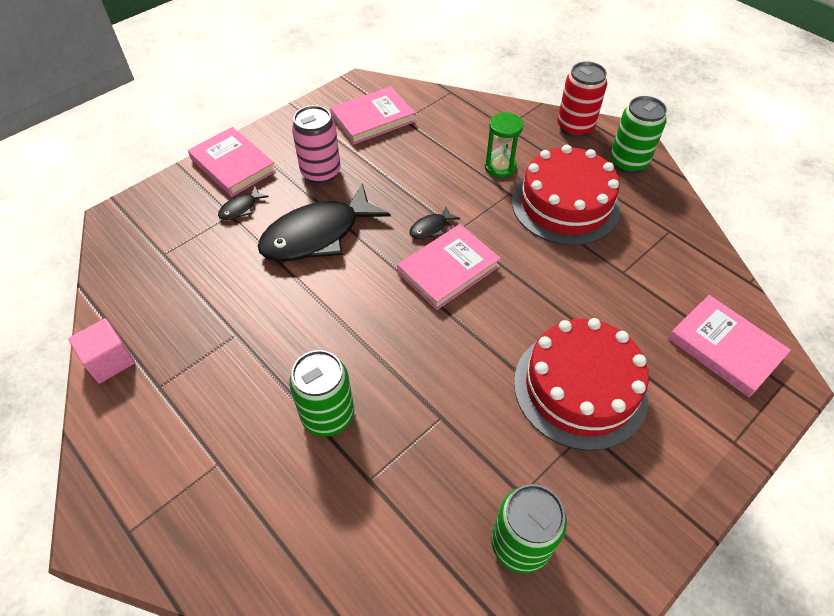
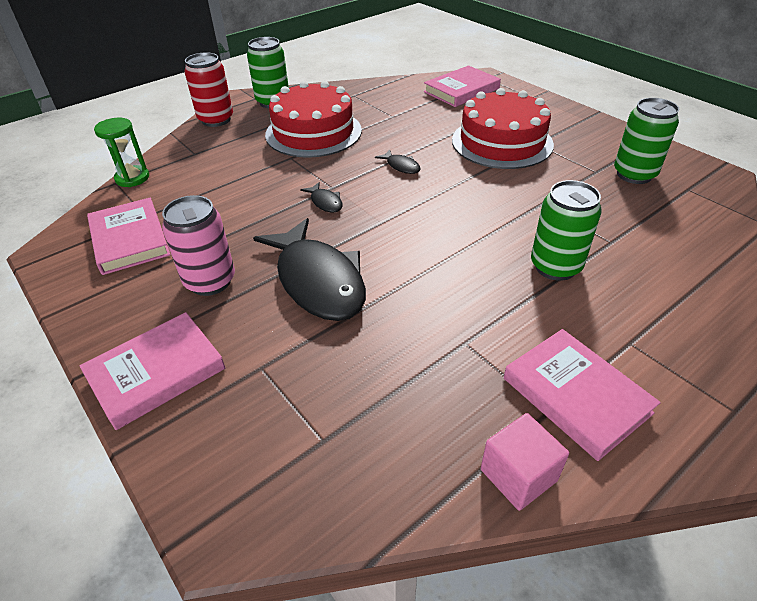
camera: 85 degrees left, 10 degrees down
black fish [218,186,269,220] -> black fish moved to [375,149,421,174]
pink book [397,224,501,310] -> pink book moved to [504,329,661,461]
green hourglass [485,112,524,178] -> green hourglass moved to [94,118,149,187]

